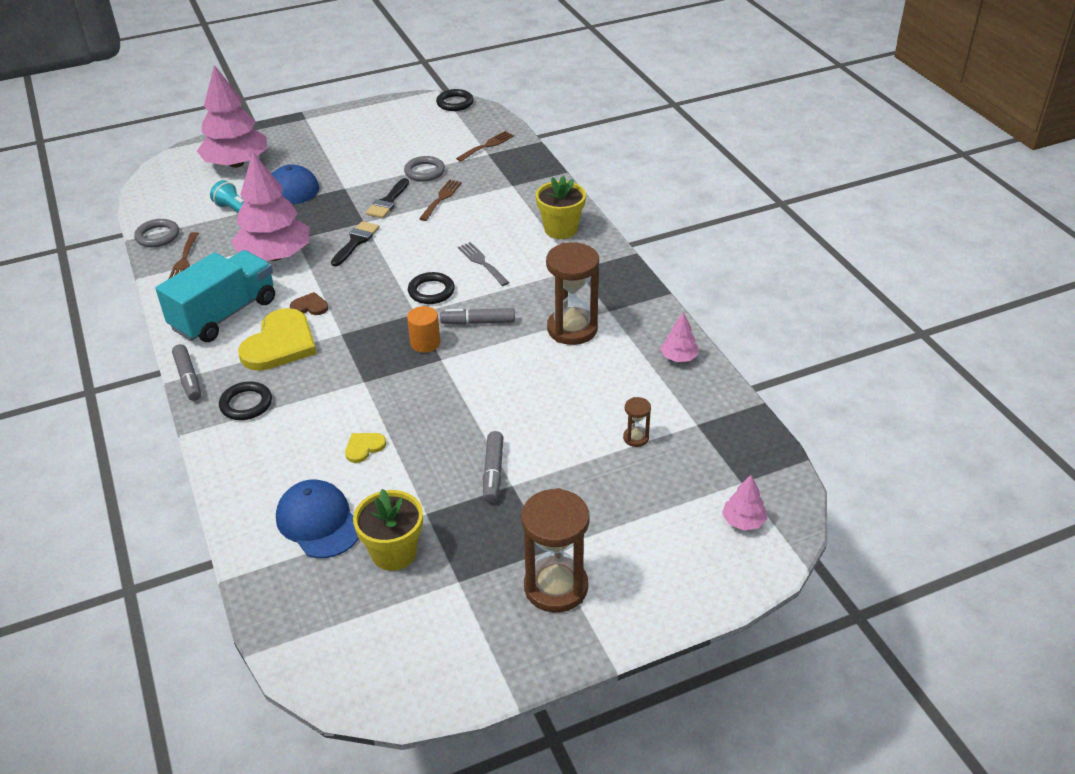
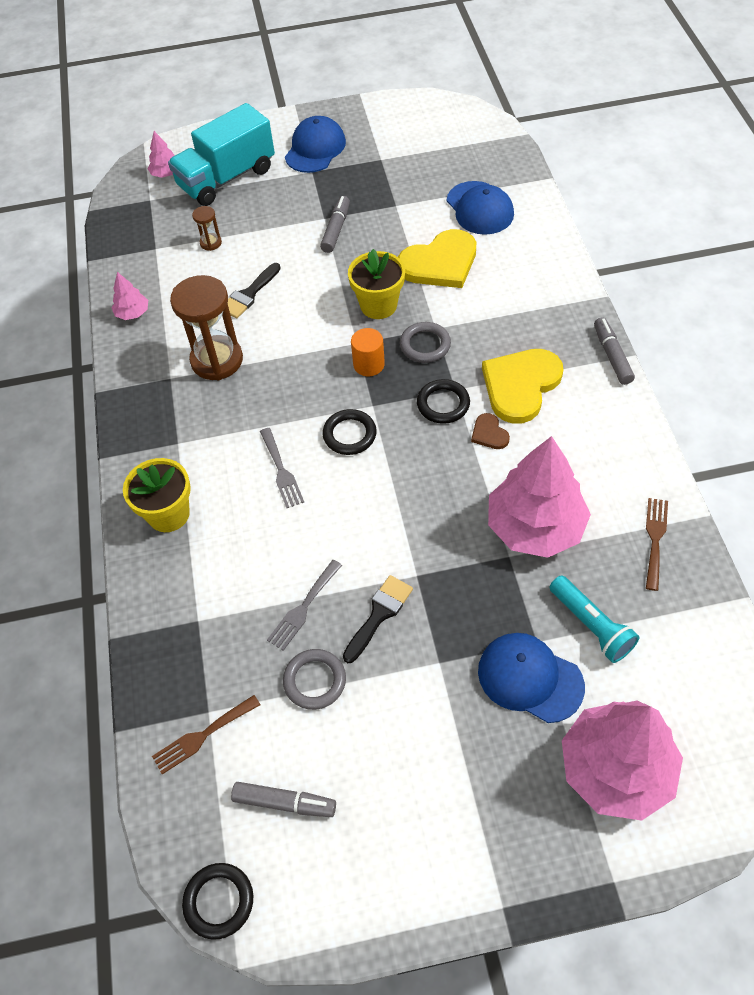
camera: 165 degrees left, 15 degrees up
grey ring [134,219,179,247] -> grey ring moved to [400,322,451,363]
turquoise truck [156,250,275,342] -> turquoise truck moved to [168,103,275,206]
black ring [219,381,272,420] -> black ring moved to [417,379,470,424]
brown heart [290,292,328,315] -> brown heart turned 45 degrees clockwise [471,413,510,449]
black brush [331,221,380,266] -> black brush moved to [228,263,281,318]
yellow heart [345,433,386,463] -> yellow heart [398,229,476,288], size x2.20
yellow flower pot [353,489,423,571] -> yellow flower pot moved to [348,249,405,319]
brown fork [419,179,462,221] -> grey fork [267,560,342,651]
grey marker [440,308,515,325] -> grey marker moved to [231,782,336,817]
brown hourglass [521,488,590,613] -> blue cap [285,116,346,173]

